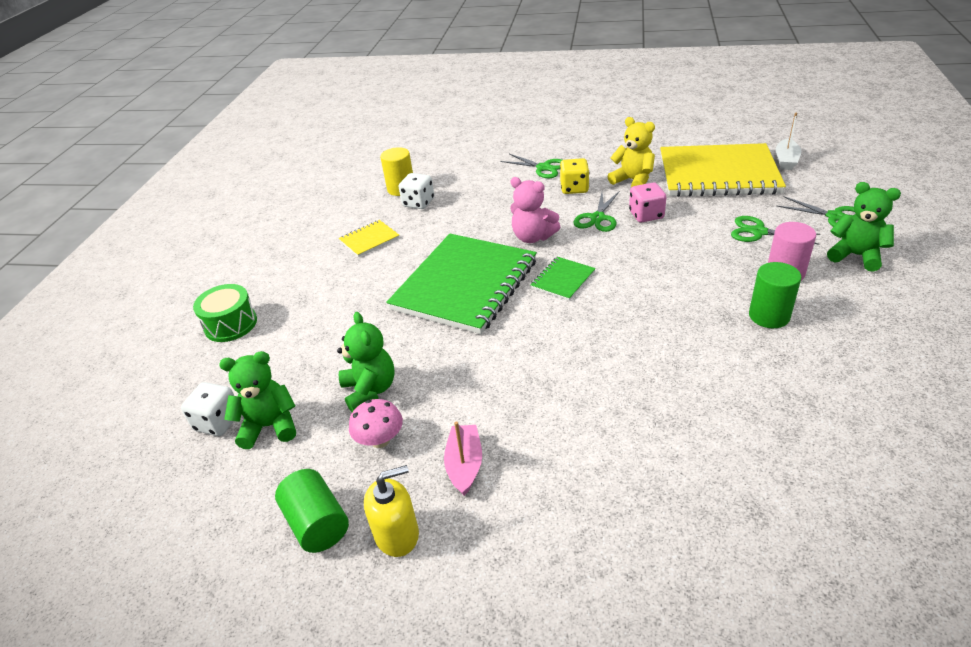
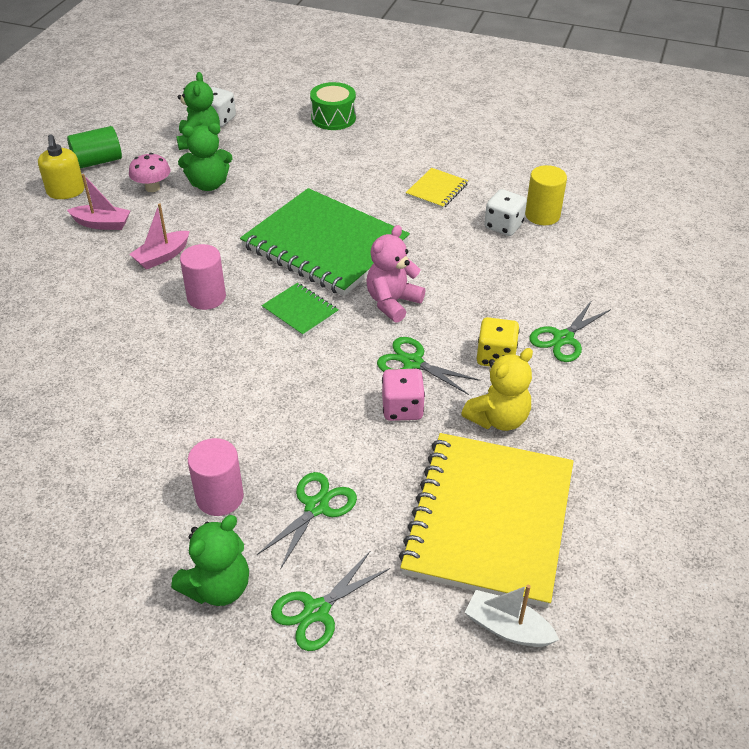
camera: 95 degrees right, 5 degrees up
yellow notebook [339,220,400,257] -> yellow notebook turned 60 degrees clockwise [406,168,468,209]
green cylinder [749,262,801,328] -> none
none -> pink boat [129,203,190,270]
none -> pink cylinder [180,244,226,310]

